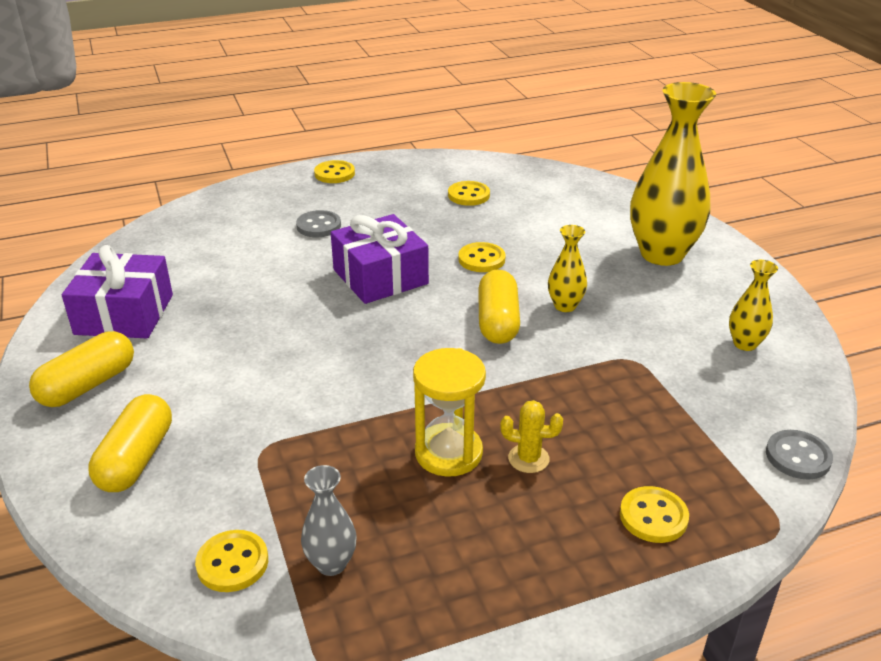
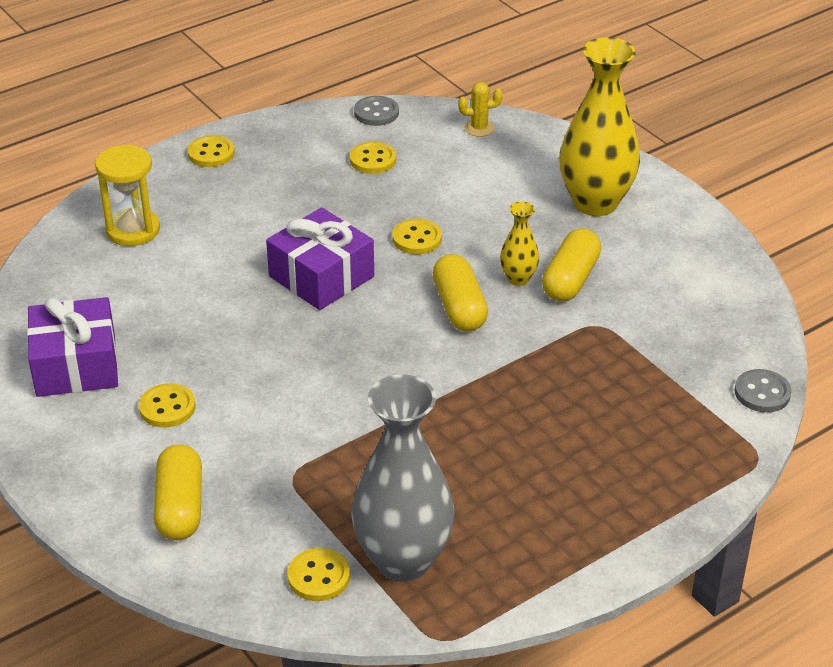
camera: 15 degrees left, 5 degrees up
yellow capsule [29,331,134,407] -> yellow capsule moved to [542,228,601,302]
grey button [296,210,341,237] -> grey button moved to [354,96,399,126]
grey vase [301,465,357,576] -> grey vase [352,375,454,582], size x2.13
yellow hourglass [413,348,486,477] -> yellow hourglass moved to [95,144,160,246]
yellow cactus [500,400,563,473] -> yellow cactus moved to [458,82,503,137]
yellow button [620,486,689,543] -> yellow button moved to [139,383,196,427]
yellow vase [729,260,778,351] -> none

